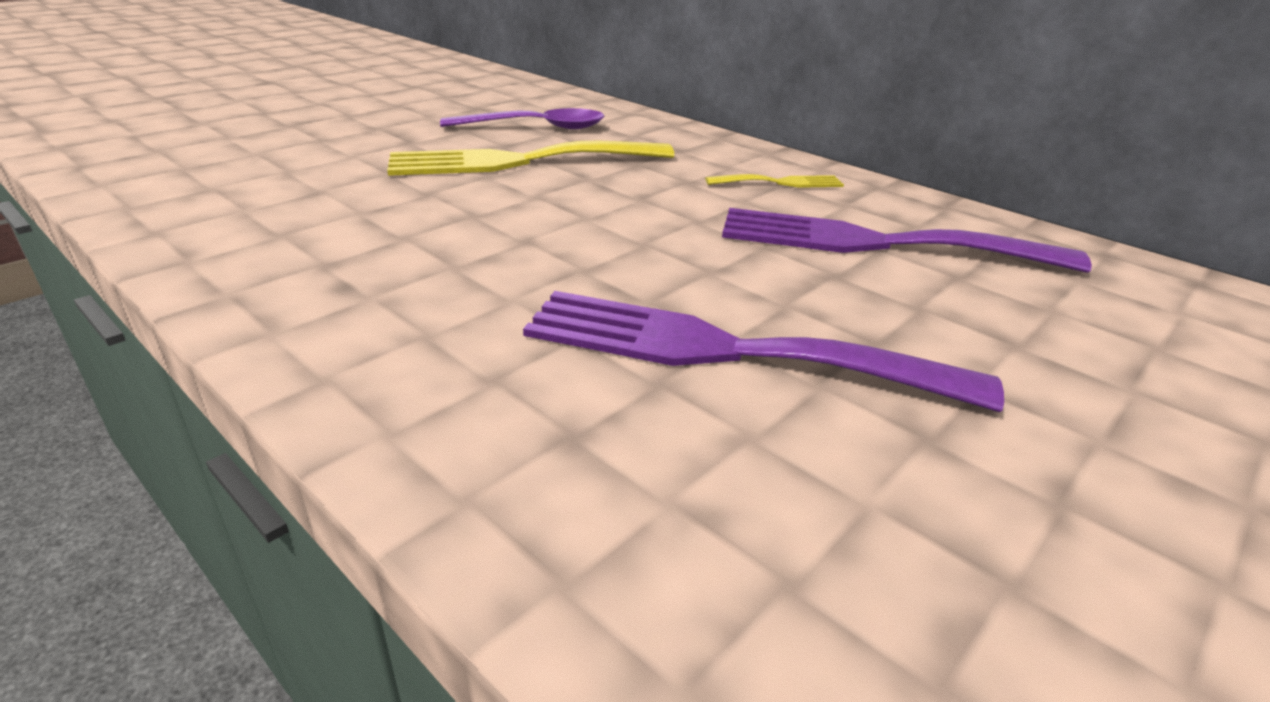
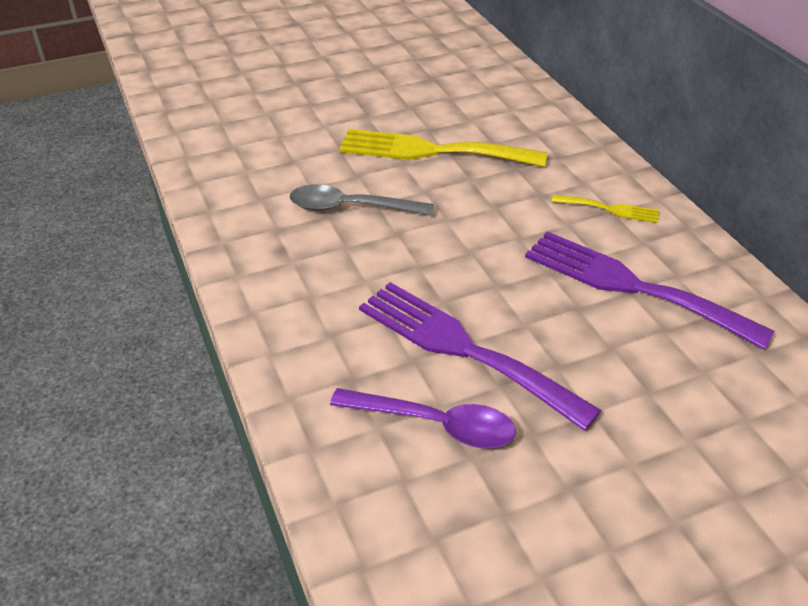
camera: 25 degrees right, 10 degrees up
purple spoon [440,108,604,129] -> purple spoon moved to [330,388,516,448]
none -> grey spoon [290,184,434,216]

